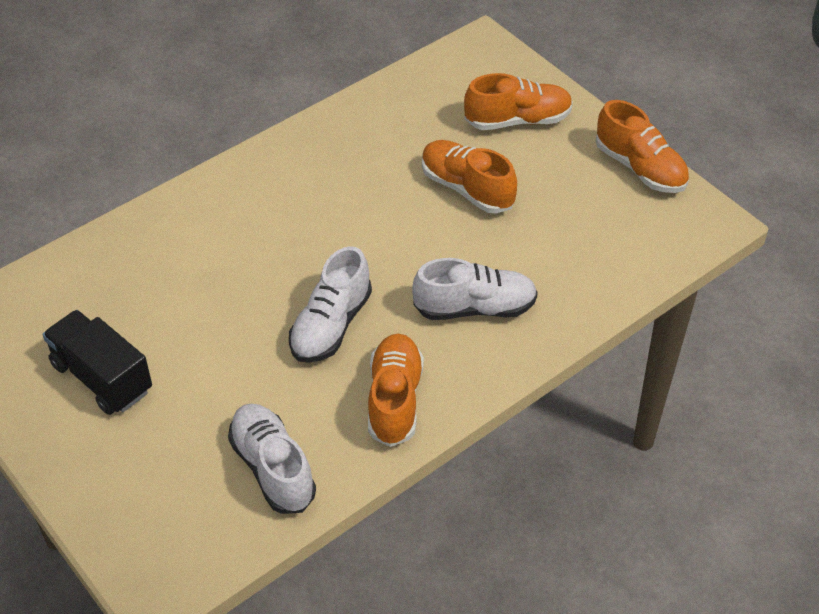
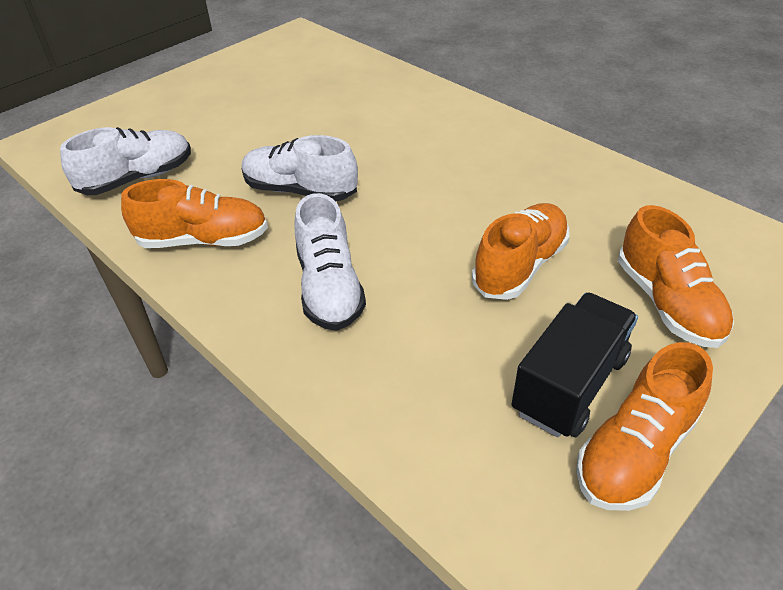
camera: 85 degrees right, 5 degrees down
black truck [42,310,152,415] -> black truck moved to [512,293,638,437]

